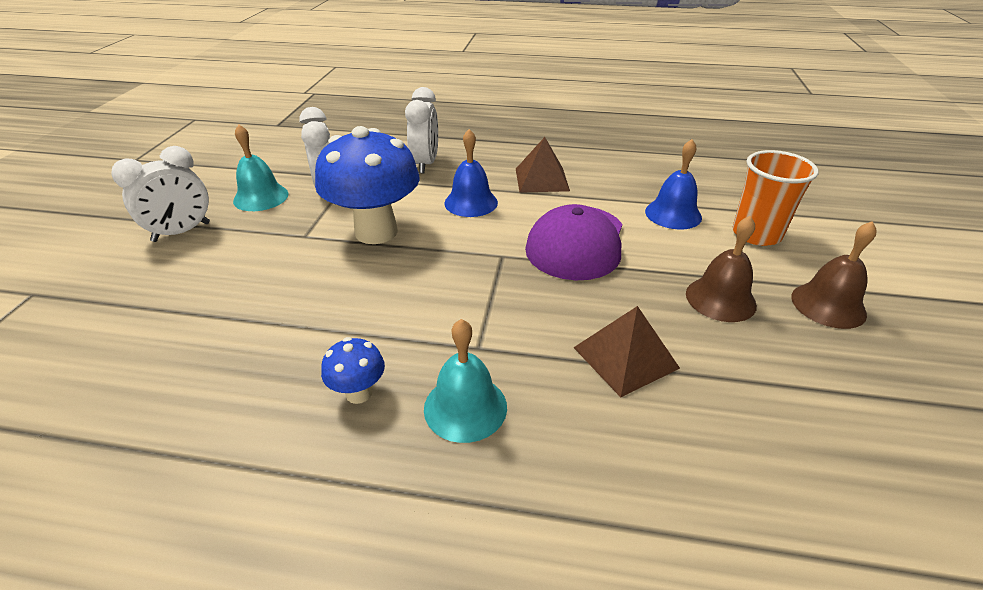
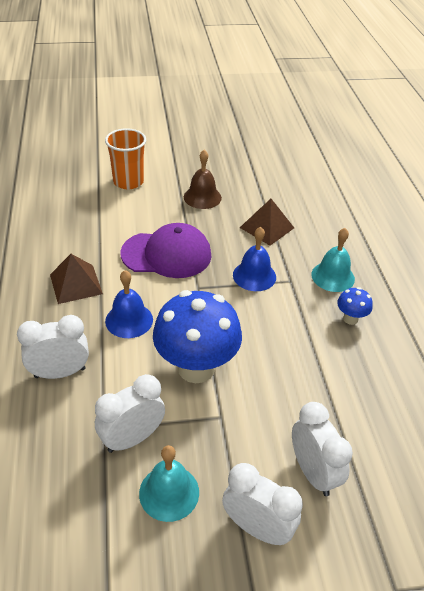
camera: 110 degrees left, 5 degrees up
blue bell [645,139,702,230] -> blue bell moved to [233,227,276,291]
brown bell [791,221,877,329] -> none
none -> white clock [292,402,353,496]

